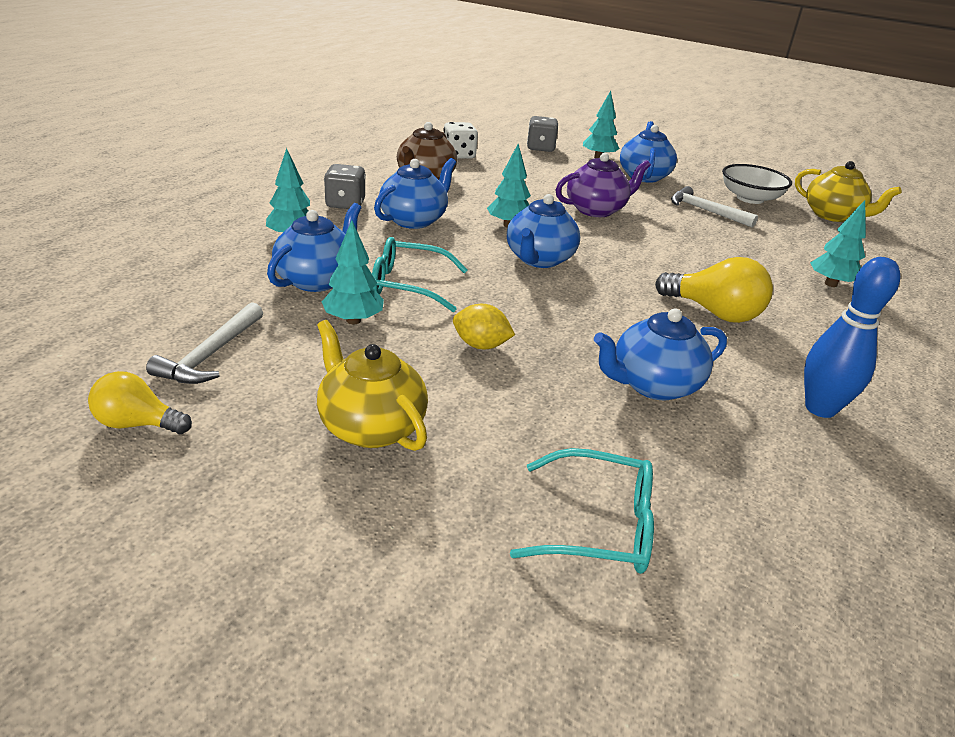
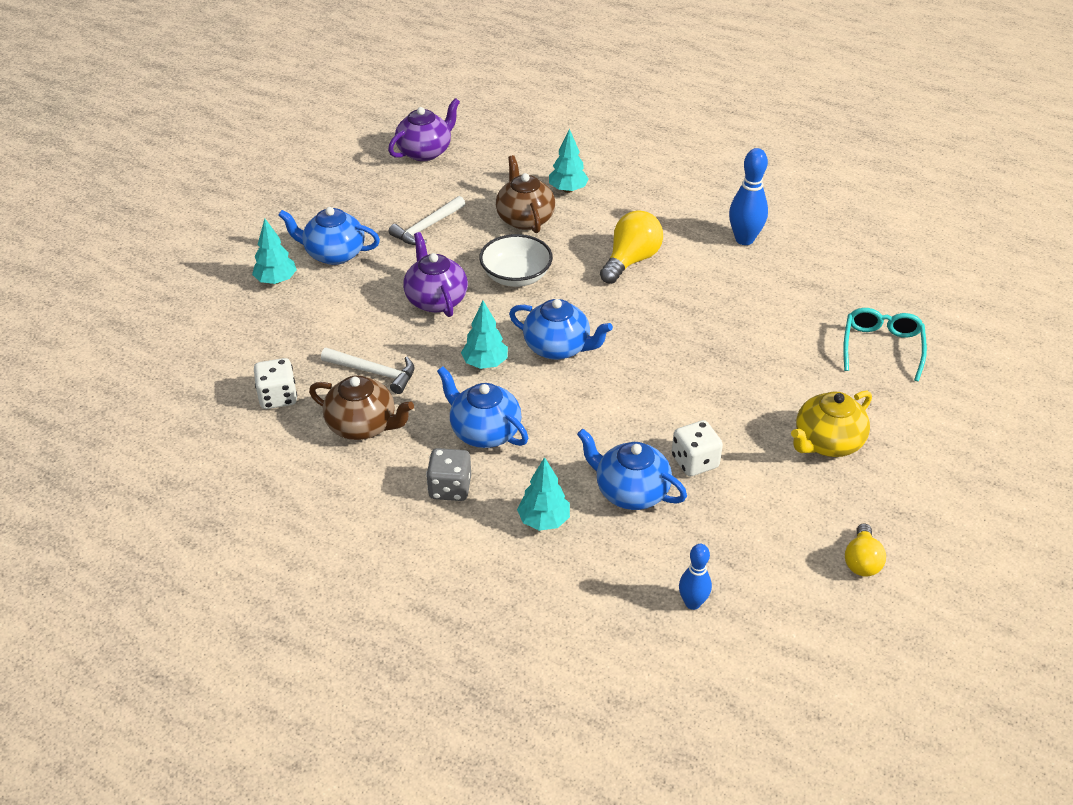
camera: 85 degrees left, 10 degrees up
white hammer [146,302,263,384] -> white hammer moved to [321,348,414,394]
turquoise tree [322,220,384,324] -> white dice [672,420,723,476]
turquoise glasses [372,237,468,312] -> none
yellow lemon [453,304,515,349] -> none
grey dice [527,116,558,152] -> none
blue teapot [594,308,727,400] -> none
white bowl [722,164,792,204] -> white bowl moved to [479,234,553,287]
yellow teapot [795,161,902,222] -> purple teapot [388,98,460,161]
none -> brown teapot [496,155,555,233]
none -> blue bowling pin [679,544,712,610]

